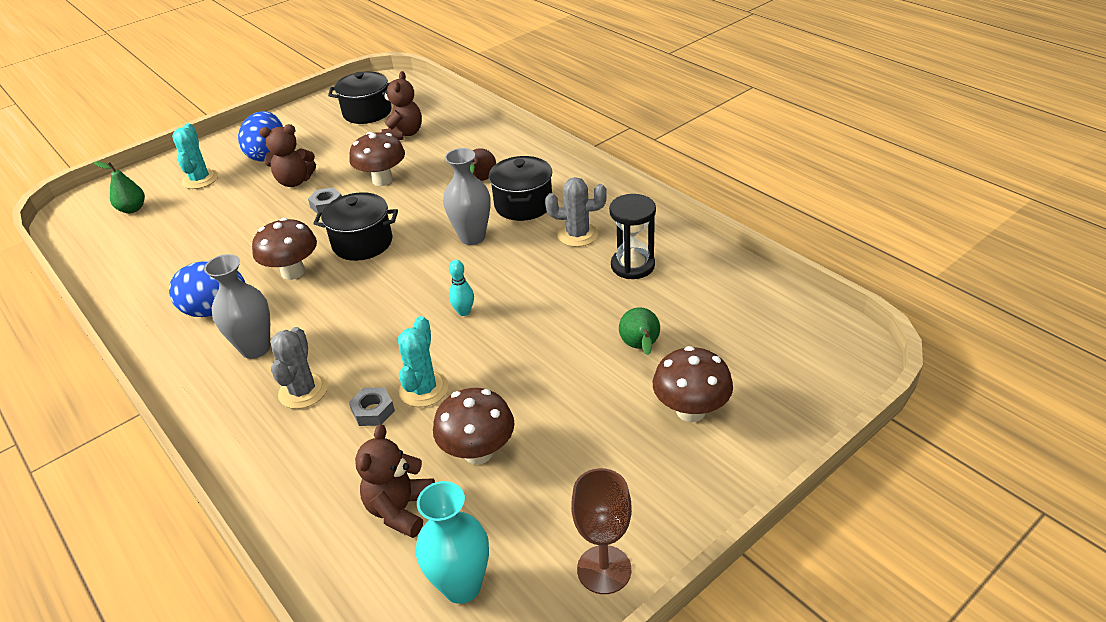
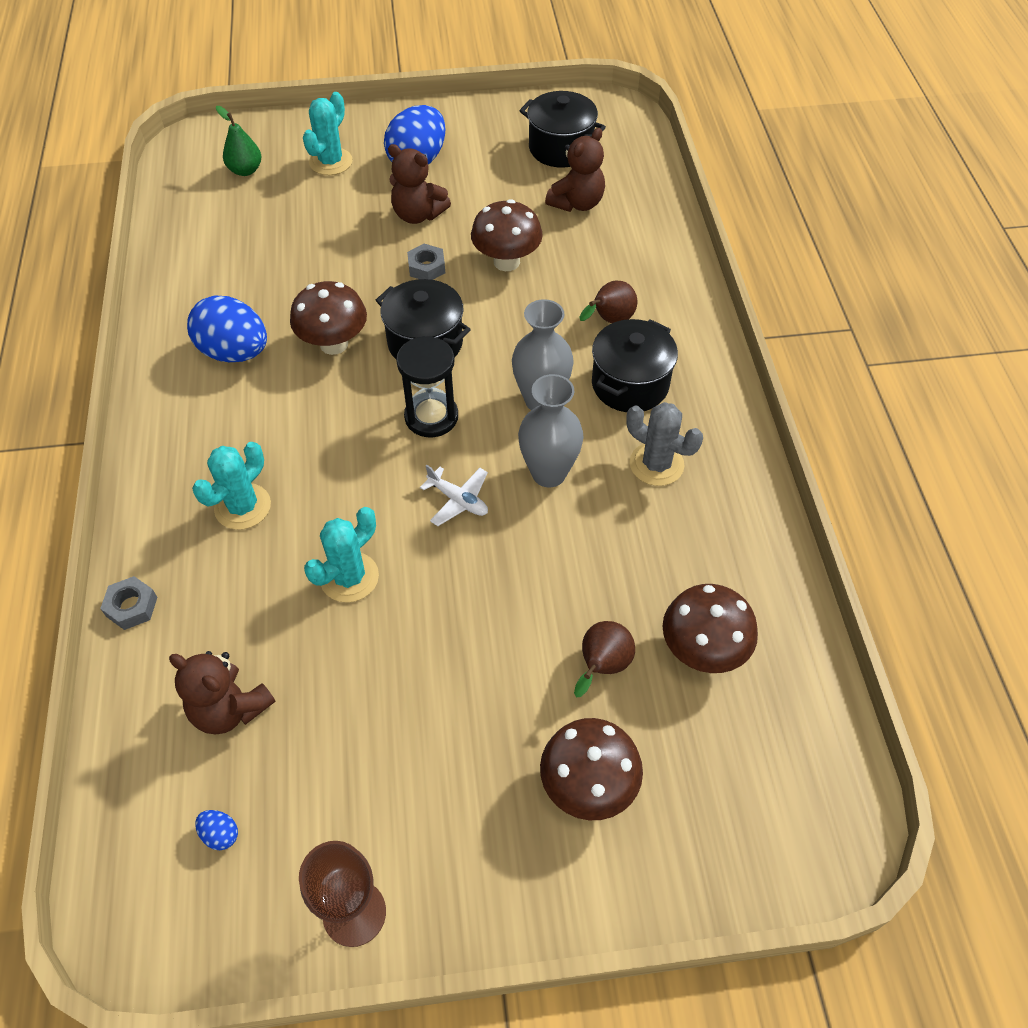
camera: 30 degrees right, 15 degrees up
grey vase [204,254,270,359] -> grey vase moved to [518,374,584,487]
grey cactus [271,327,328,409] -> turquoise cactus [192,442,271,530]
grey nut [349,387,395,426] -> grey nut moved to [100,576,157,630]
brown teddy bear [355,424,435,538] -> brown teddy bear turned 105 degrees counterclockwise [169,651,275,734]
turquoise vase [416,481,489,604] -> blue egg [195,810,238,850]
brown mushroom [433,388,514,465] -> brown mushroom moved to [663,584,758,673]
turquoise bowling pin [449,260,474,316] -> white plane [420,465,488,526]
black hourglass [609,194,656,279] -> black hourglass moved to [396,336,458,437]
green pear [619,307,660,355] -> brown pear [574,621,635,697]

